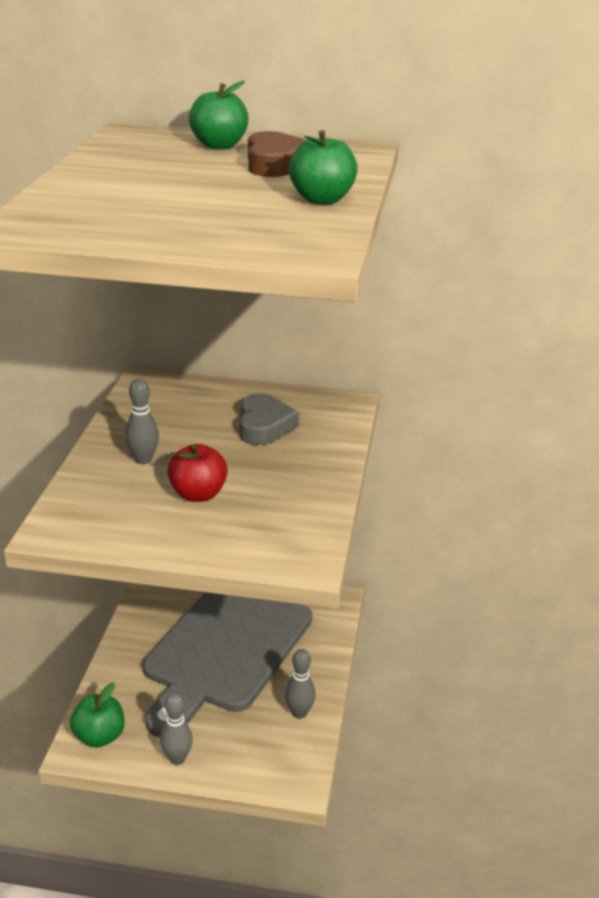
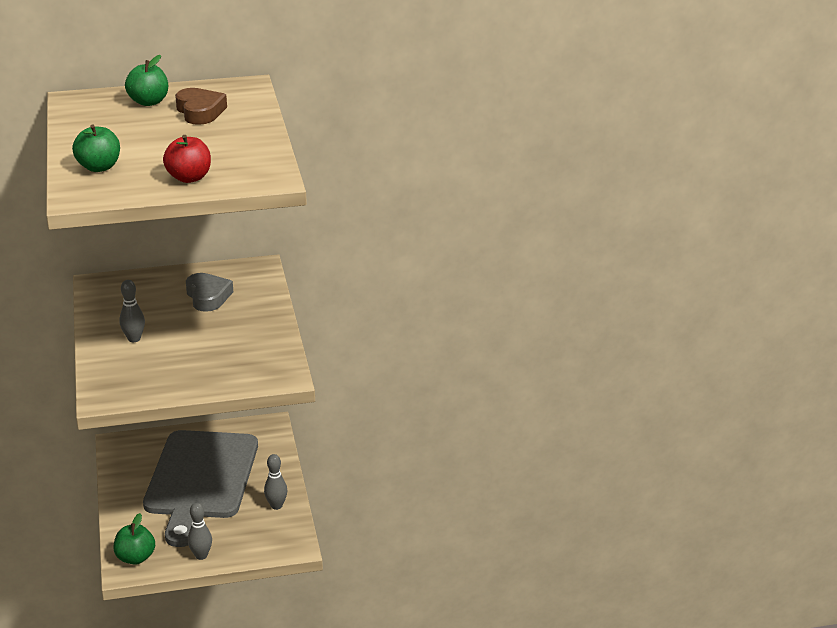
camera: 20 degrees left, 0 degrees up
red apple [167,444,228,502] -> red apple moved to [163,135,211,183]
green apple [289,130,358,205] -> green apple moved to [72,124,120,172]

